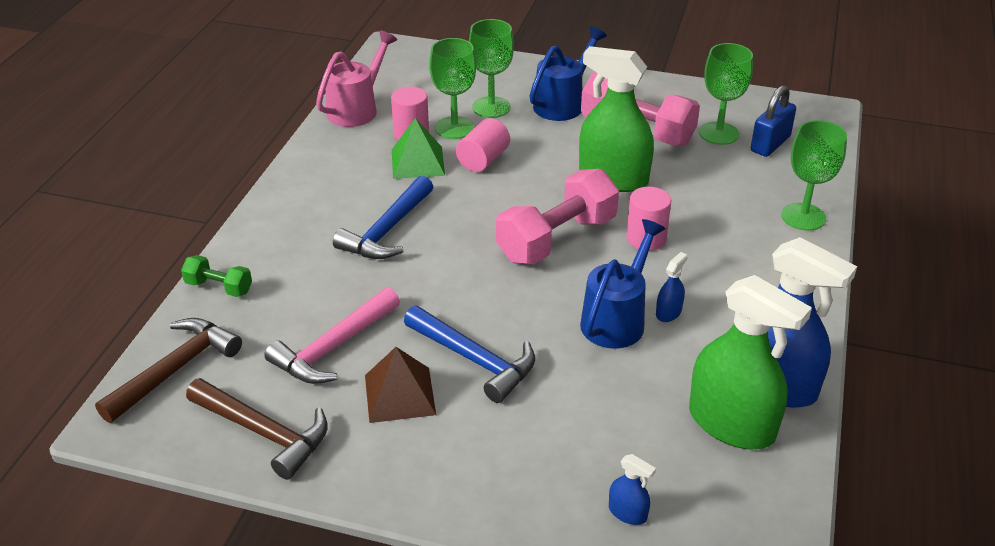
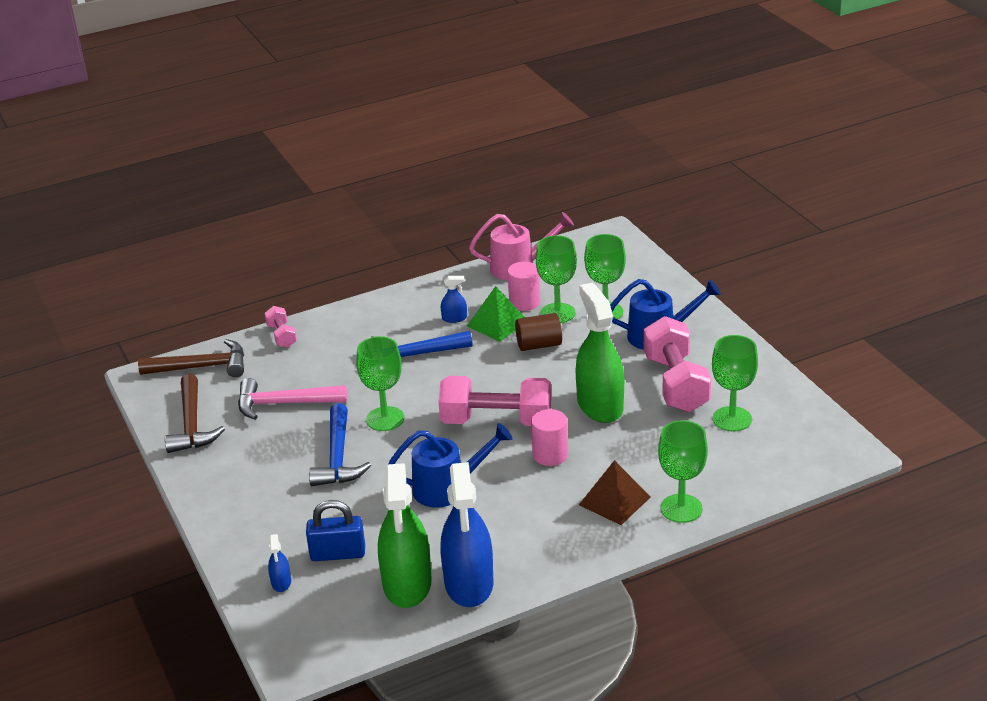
camera: 50 degrees right, 5 degrees down
green dumbbell [181,255,252,297] -> pink dumbbell [264,306,297,348]
brown pyramid [365,347,436,423] -> brown pyramid moved to [579,460,651,525]
pink cylinder [456,118,510,172] -> brown cylinder [515,313,562,351]
blue spray bottle [656,252,688,322] -> blue spray bottle moved to [441,276,467,323]
blue padlock [751,85,796,157] -> blue padlock moved to [306,500,365,561]
none -> green goblet [356,336,404,431]

